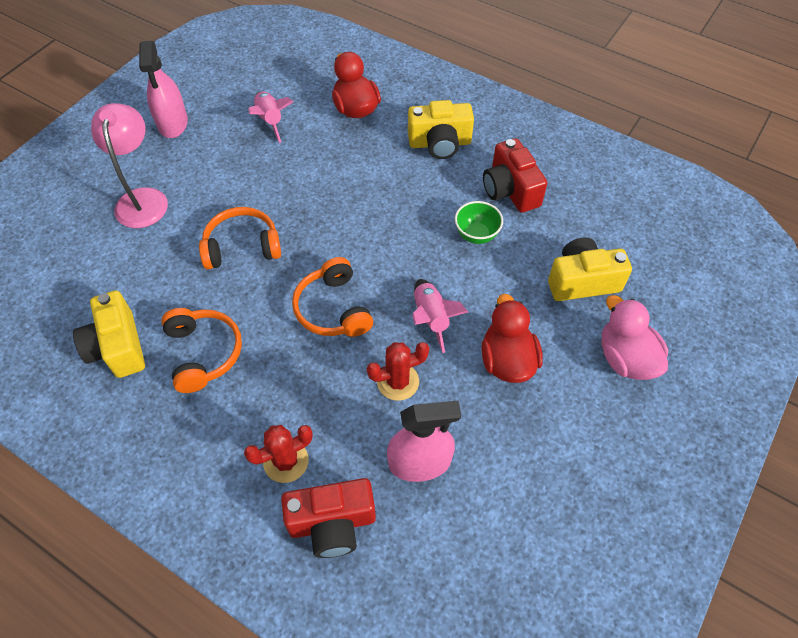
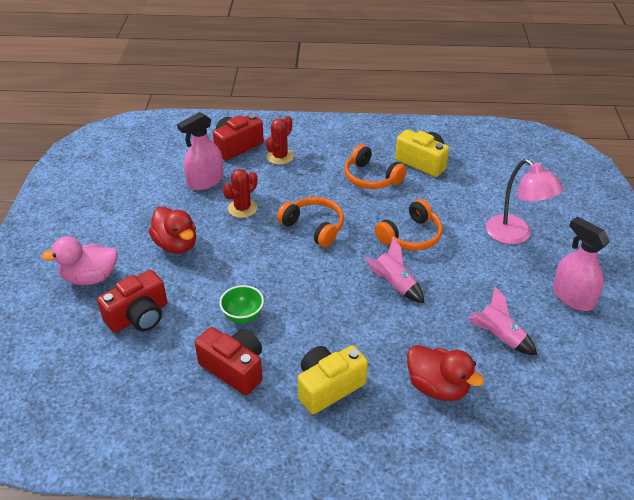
camera: 150 degrees right, 15 degrees down
pink rocket [412,279,468,353] -> pink rocket moved to [364,237,425,303]
yellow camera [548,237,632,301] -> red camera [97,270,167,333]
pink duck [601,295,668,380] -> pink duck turned 135 degrees clockwise [41,236,118,285]

